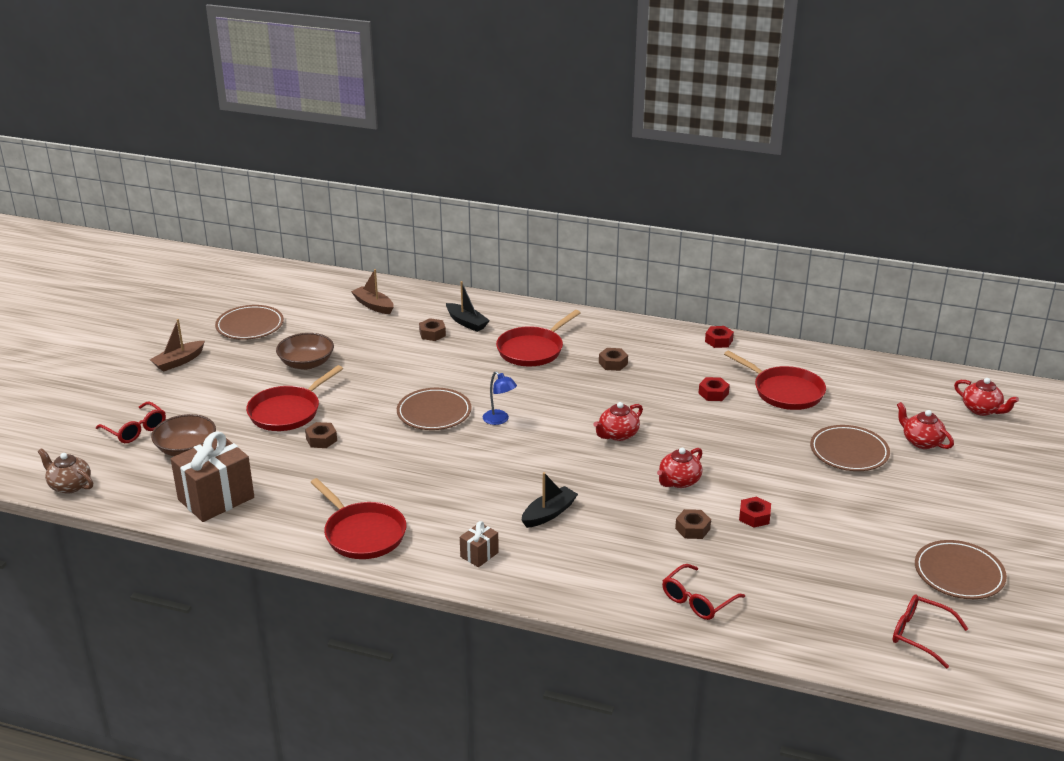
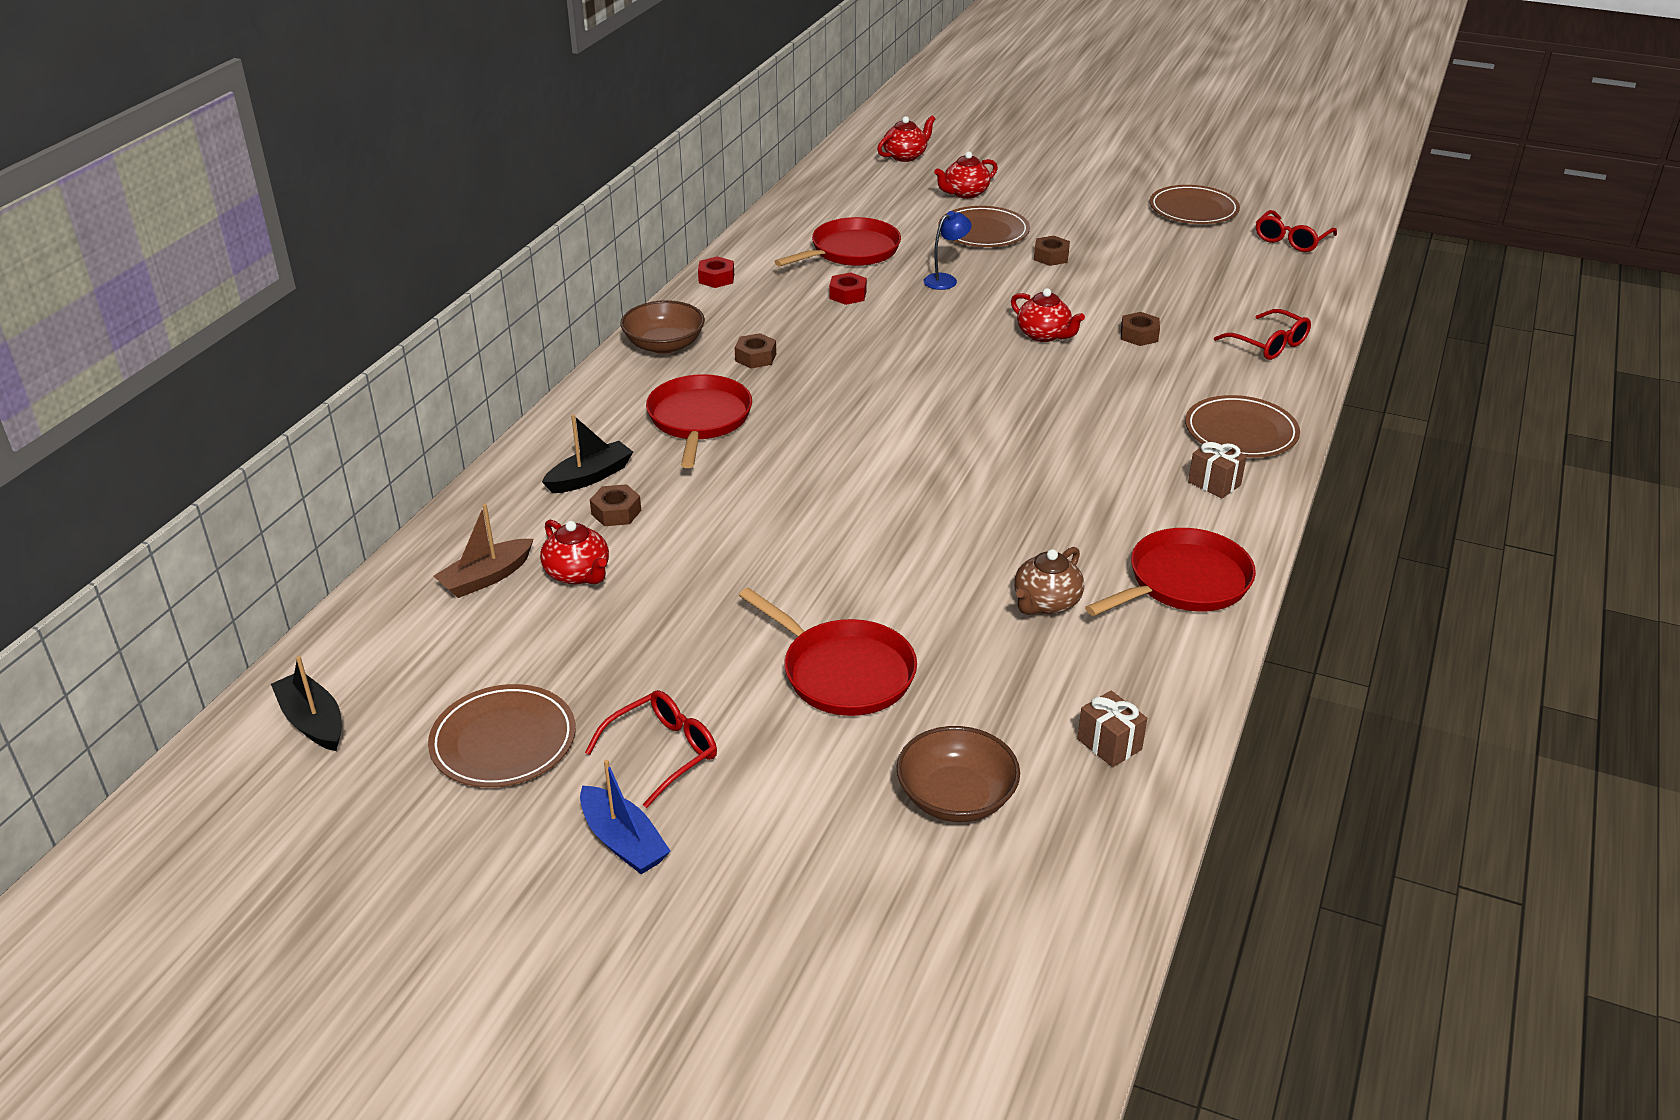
camera: 85 degrees left, 5 degrees up
brown teapot [38,448,93,494] -> brown teapot moved to [1014,547,1084,615]
red glasses [96,402,166,443] -> red glasses moved to [585,690,717,808]
brown boat [150,319,205,372] -> blue boat [580,760,671,874]
brown gift [171,432,254,522] -> brown gift [1077,691,1147,767], size x0.48
brown bowl [276,333,334,370] -> brown bowl moved to [620,300,705,354]
brown nut [305,422,337,448] -> brown nut moved to [1034,236,1070,266]
brown plate [397,388,472,430] -> brown plate moved to [1185,395,1300,458]
blue lamp [483,371,517,425] -> blue lamp moved to [923,211,972,290]
red pan [496,310,581,366] -> red pan turned 135 degrees counterclockwise [646,374,752,468]
black boat [521,472,578,528] -> black boat moved to [271,656,342,751]
red teapot [593,402,643,441] -> red teapot moved to [540,519,609,585]
red nut [739,497,771,528] -> none

